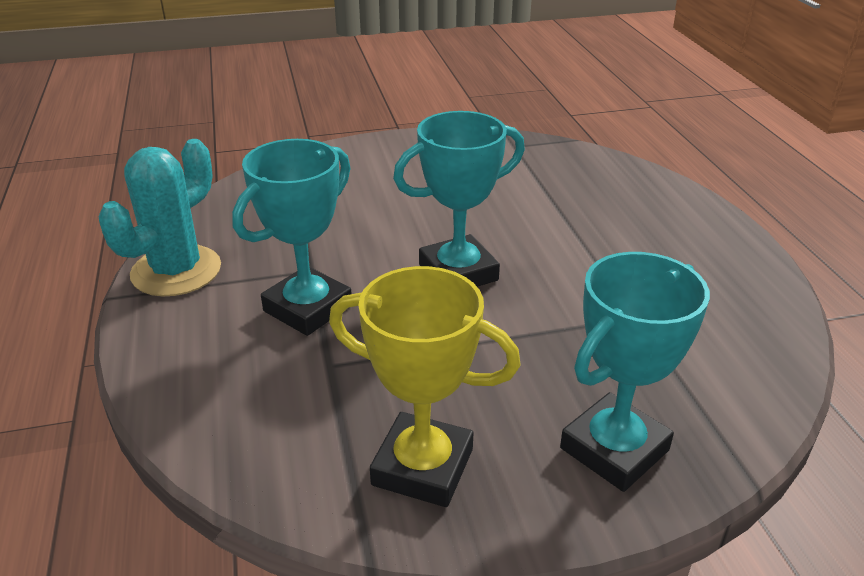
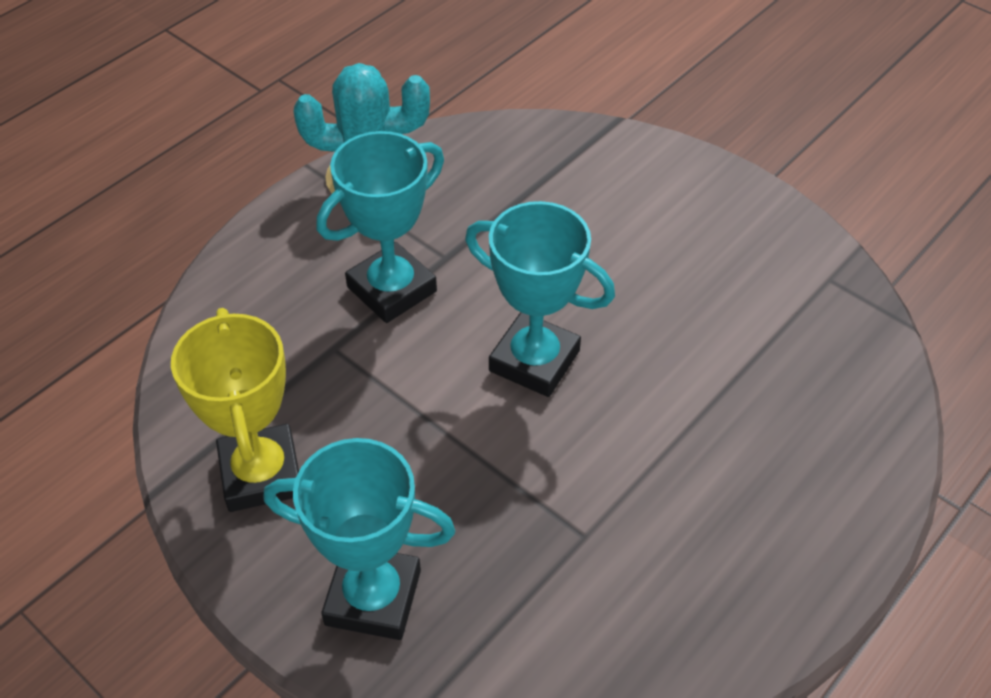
camera: 55 degrees right, 15 degrees up
turquoise trophy [232,139,352,336] -> turquoise trophy turned 45 degrees counterclockwise [316,131,444,323]

